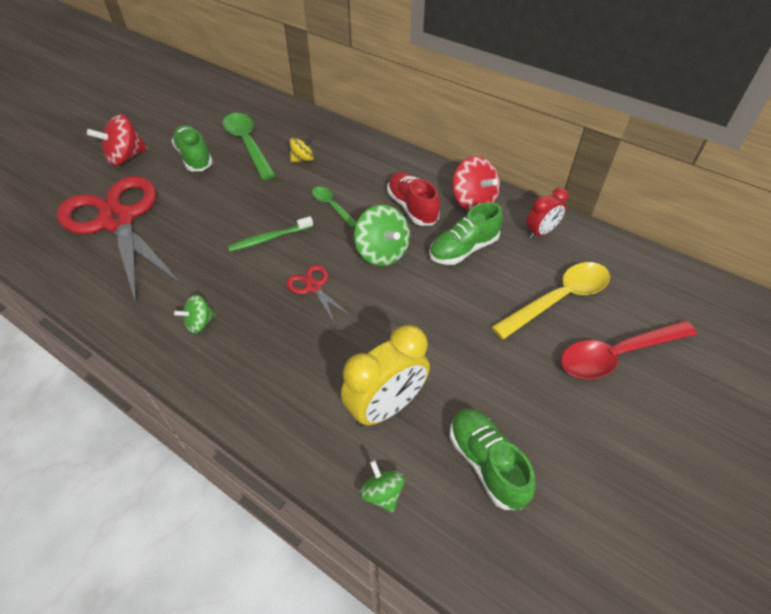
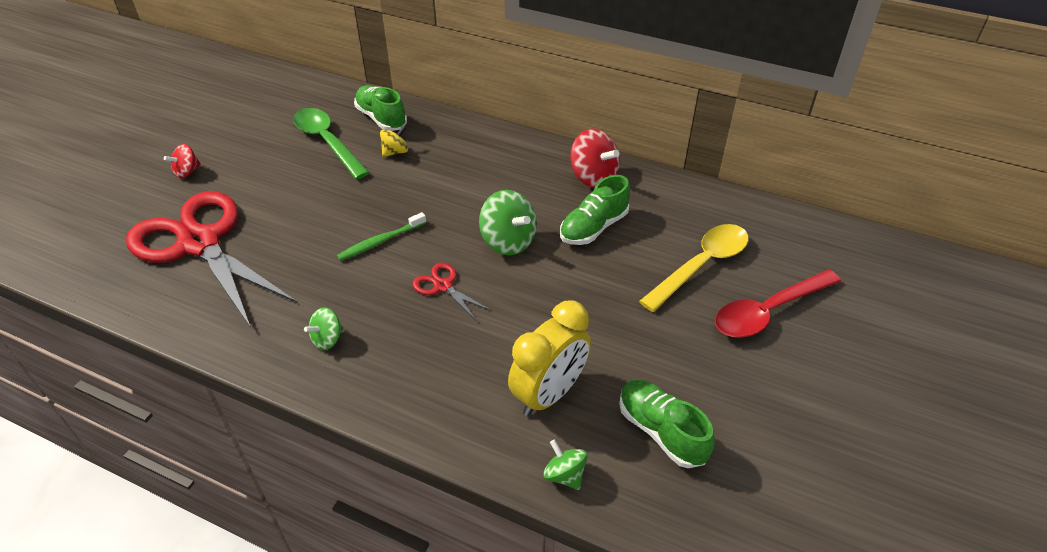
camera: 10 degrees left, 5 degrees down
red spinning top [87,114,147,166] -> red spinning top [164,144,201,178], size x0.58
green shoe [171,125,213,171] -> green shoe moved to [354,85,407,131]
green spoon [312,187,357,228] -> none
red shoe [387,172,440,226] -> none
red clock [526,188,568,239] -> none

